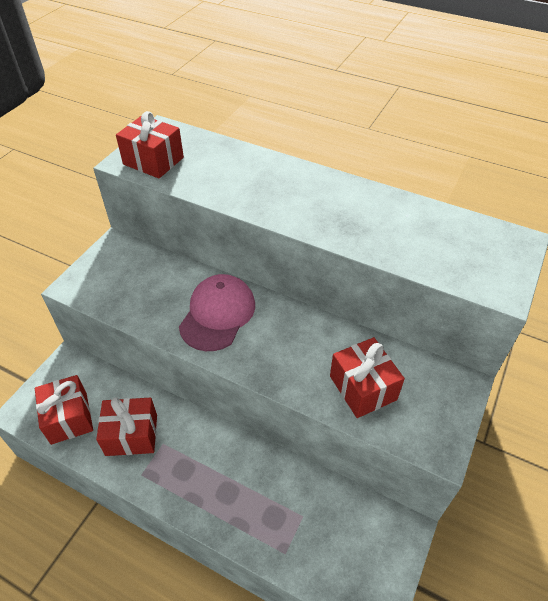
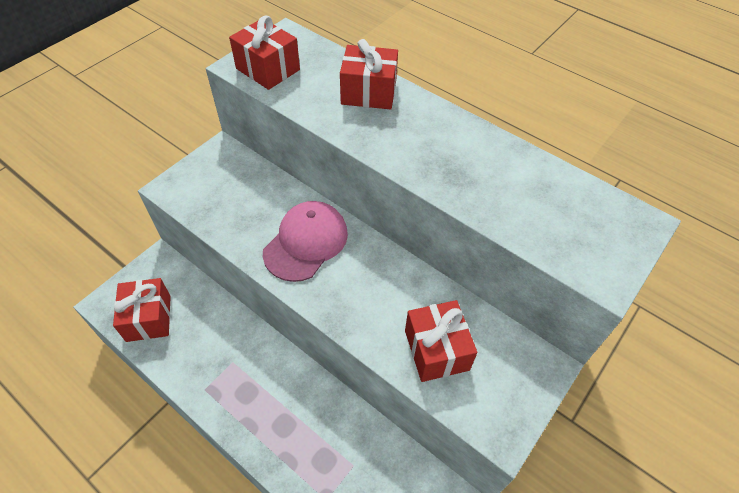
camera: 10 degrees right, 5 degrees up
red gift [96,397,157,456] -> red gift moved to [340,39,398,110]

